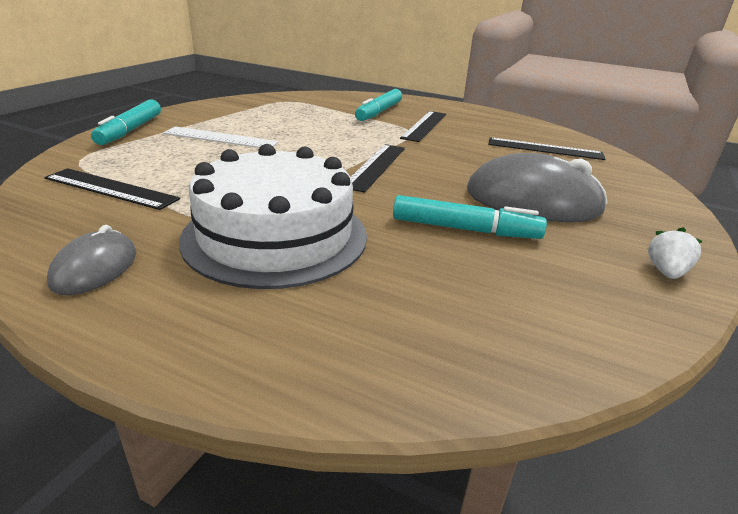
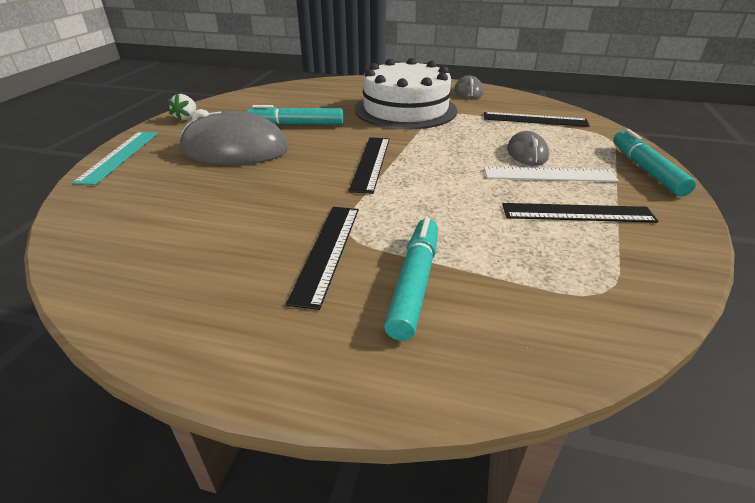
camera: 170 degrees right, 5 degrees up
black ruler [488,138,605,160] -> black ruler moved to [502,203,658,223]
none -> turquoise ruler [72,132,158,185]
none -> grey mouse [507,131,549,166]

